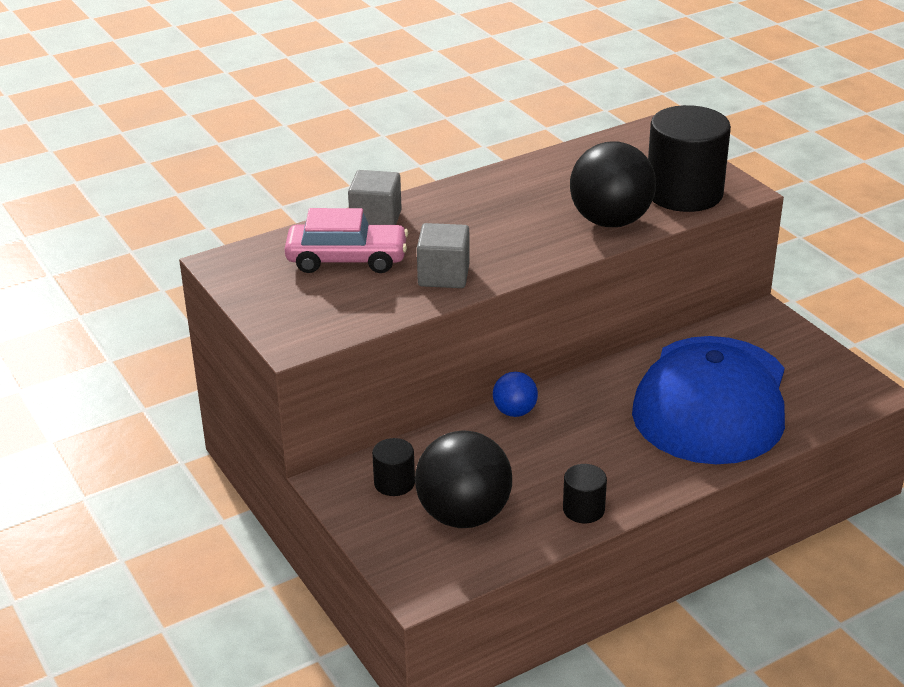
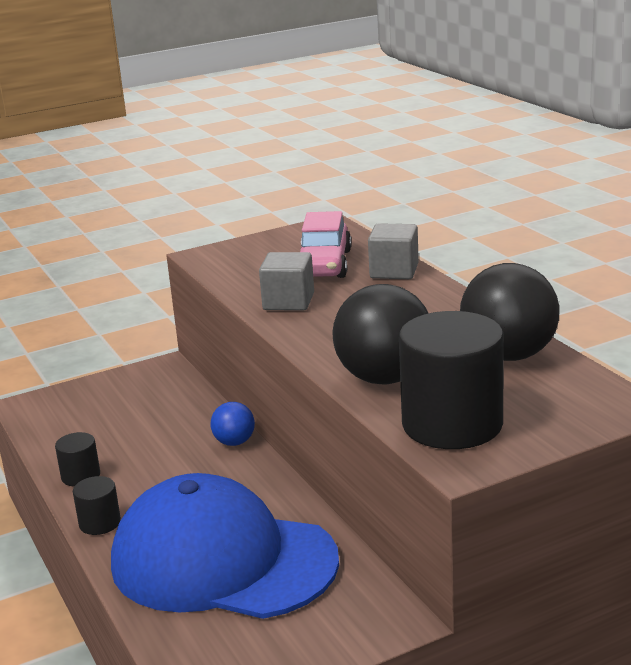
camera: 95 degrees right, 10 degrees down
black cylinder [372,438,415,496] -> black cylinder moved to [73,476,121,535]
black ball [415,430,512,528] -> black ball moved to [460,263,559,361]

